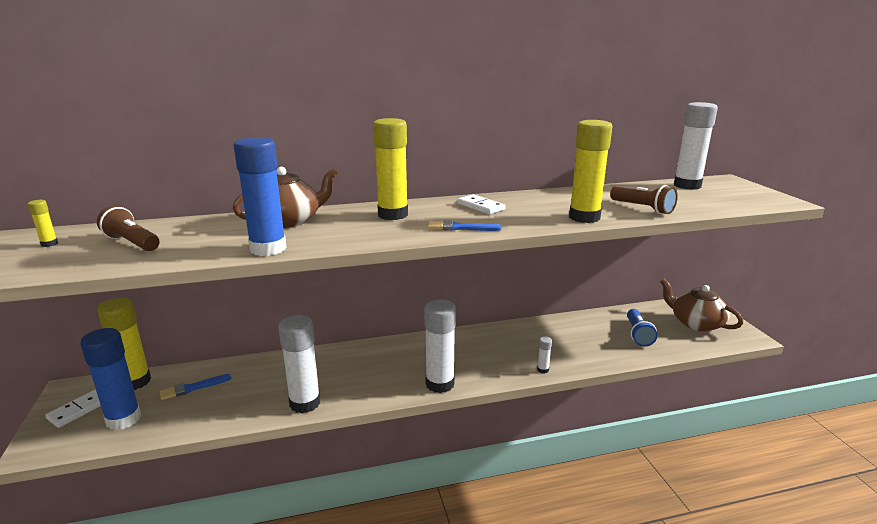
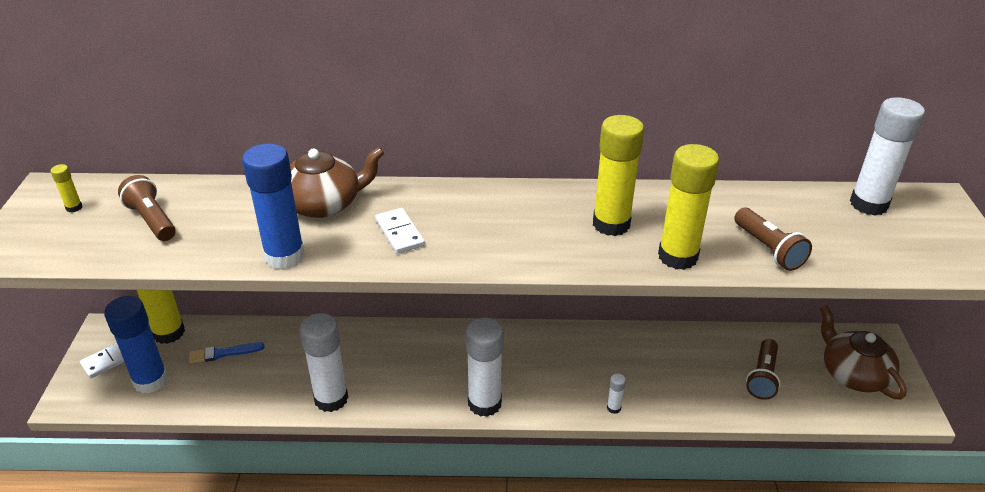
camera: 15 degrees right, 15 degrees up
yellow glue stick [373,118,408,220] -> yellow glue stick moved to [593,115,644,236]
blue brush [428,220,501,231] -> none
white domino [457,194,505,214] -> white domino moved to [375,208,425,254]
blue flashlight [627,309,658,346] -> brown flashlight [746,339,781,400]

